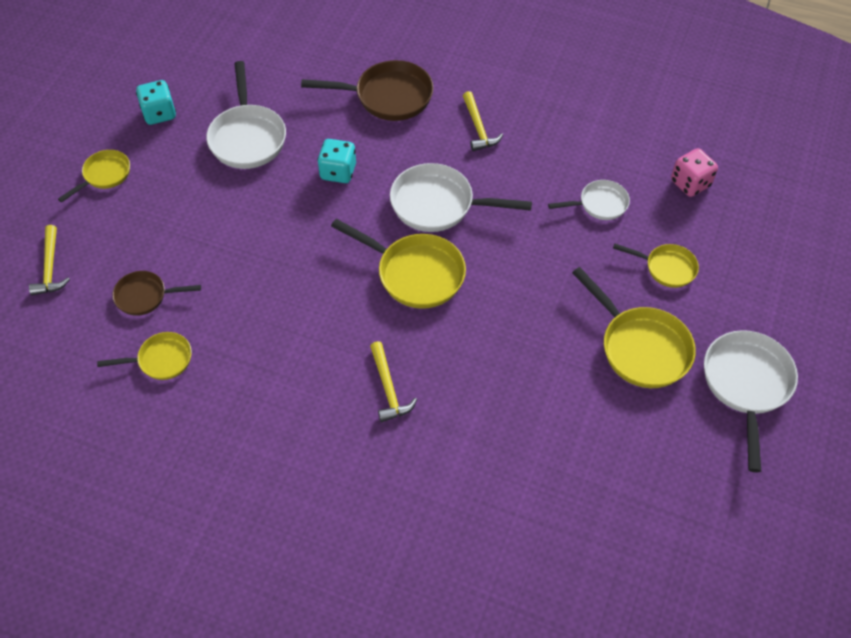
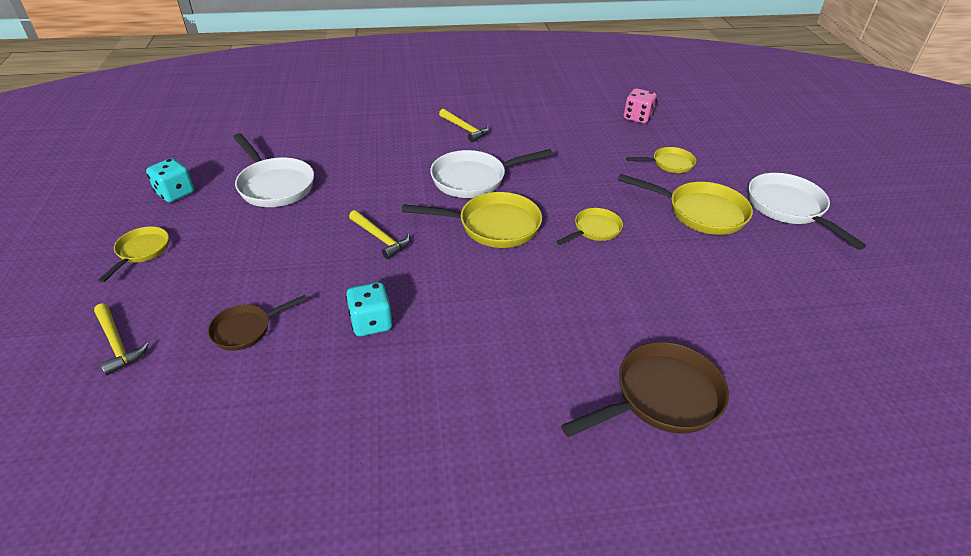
camera: 30 degrees left, 15 degrees down
yellow pan [97,332,192,380] -> yellow pan moved to [556,208,623,245]
brown pan [301,60,433,121] -> brown pan moved to [561,342,729,437]
turquoise dice [317,139,356,183] -> turquoise dice moved to [346,282,393,336]
yellow hammer [370,341,417,422] -> yellow hammer moved to [349,210,410,259]
white pan [548,180,630,220] -> none

